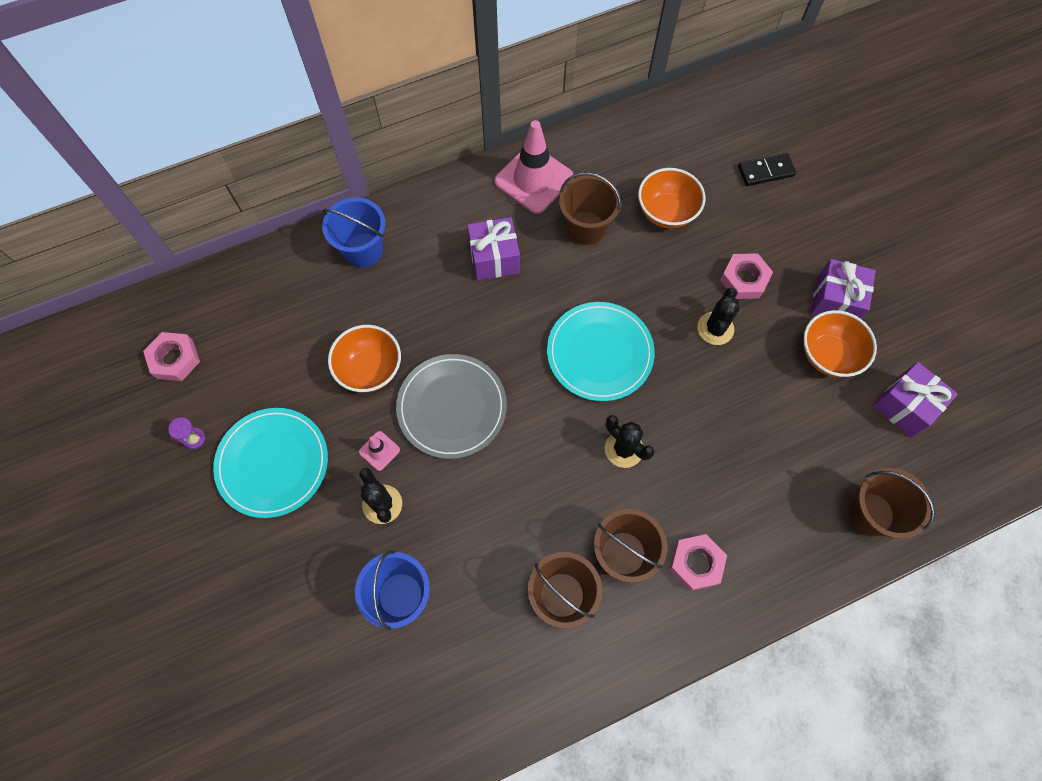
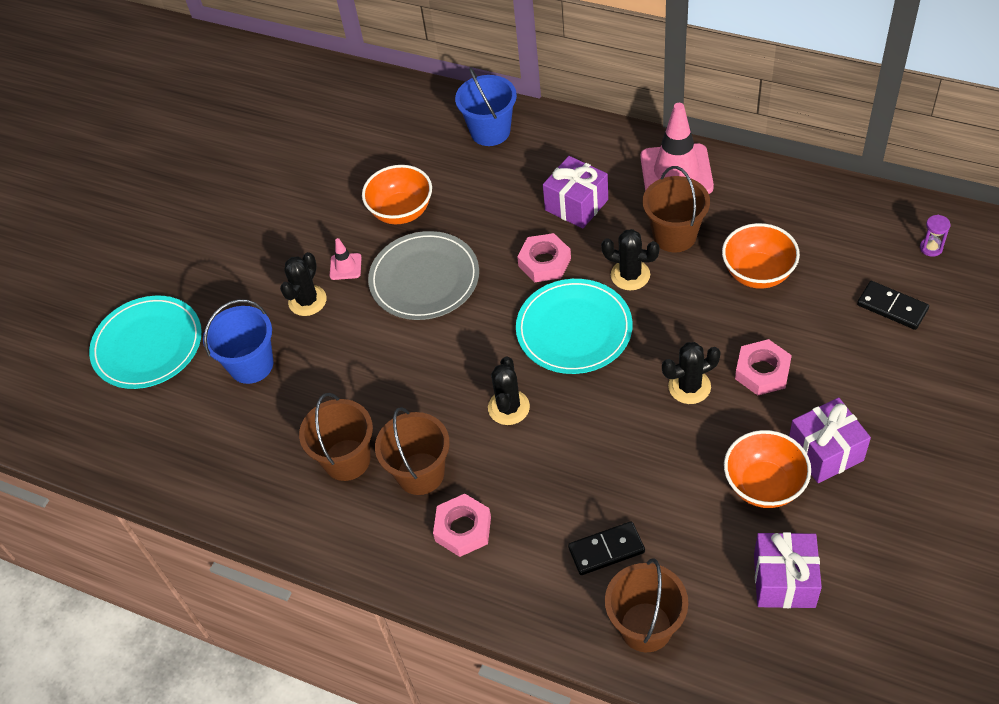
camera: 55 degrees right, 15 degrees down
pink nut [143,332,200,381] -> pink nut moved to [517,233,571,282]
purple hourglass [168,417,206,449] -> purple hourglass moved to [920,215,951,257]
turquoise plate [213,408,328,518] -> turquoise plate moved to [89,296,202,389]
none -> black domino [568,521,645,575]
none -> black cactus [601,229,660,290]

